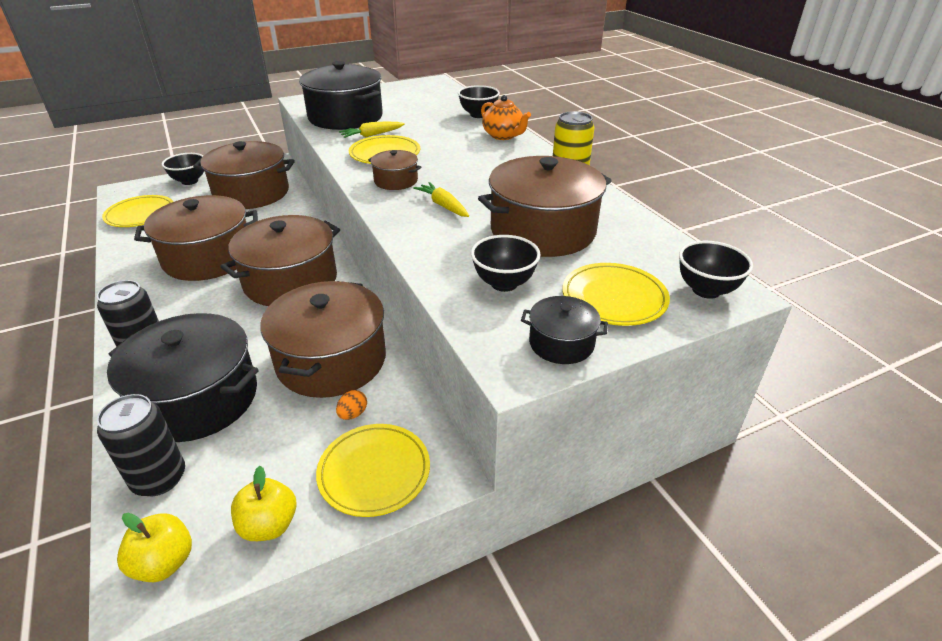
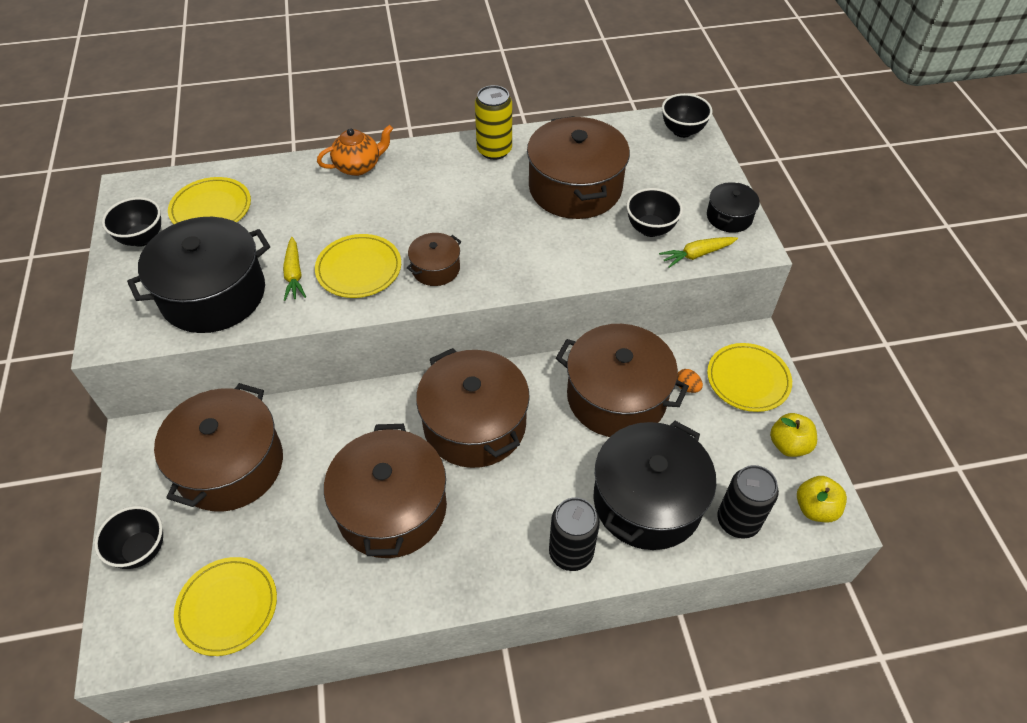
camera: 75 degrees left, 15 degrees up
yellow carrot [413,182,469,217] -> yellow carrot moved to [659,237,738,268]
black bowl [458,85,500,118] -> black bowl moved to [102,197,161,247]
yellow plate [562,263,670,326] -> yellow plate moved to [168,177,251,224]

